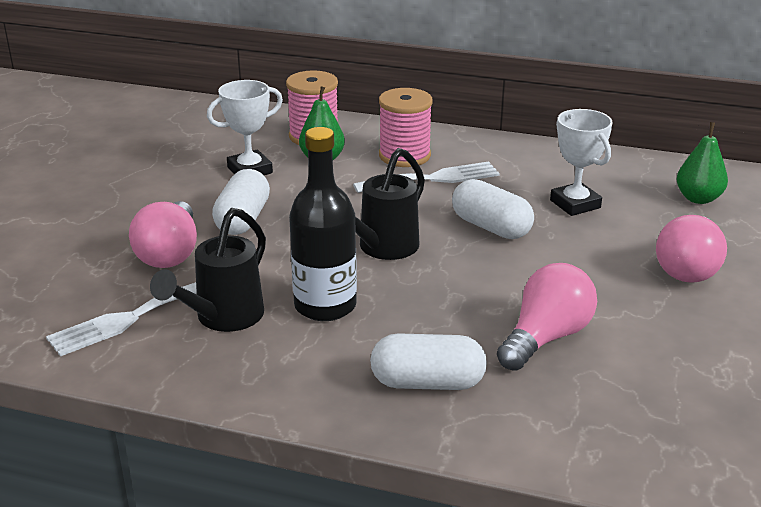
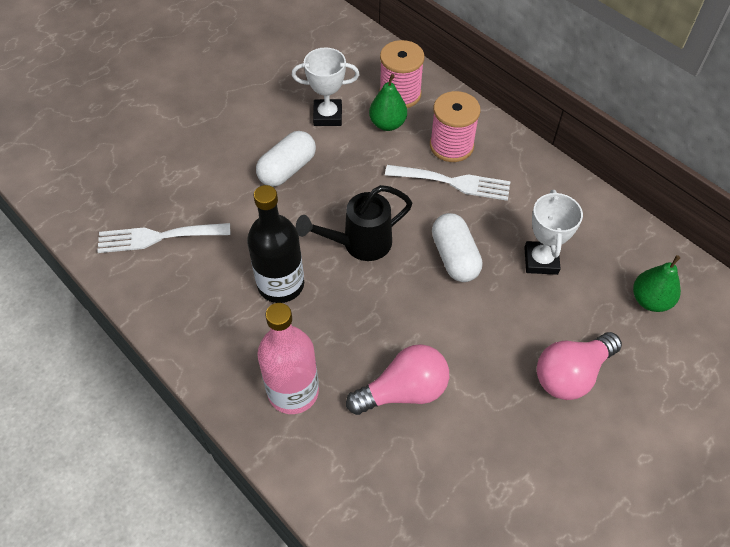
camera: 30 degrees right, 25 degrees up
pink light bulb [129,201,197,268] -> none
black watering can [150,208,266,332] -> none
white capsule [370,333,487,390] -> pink bottle [257,303,319,414]

